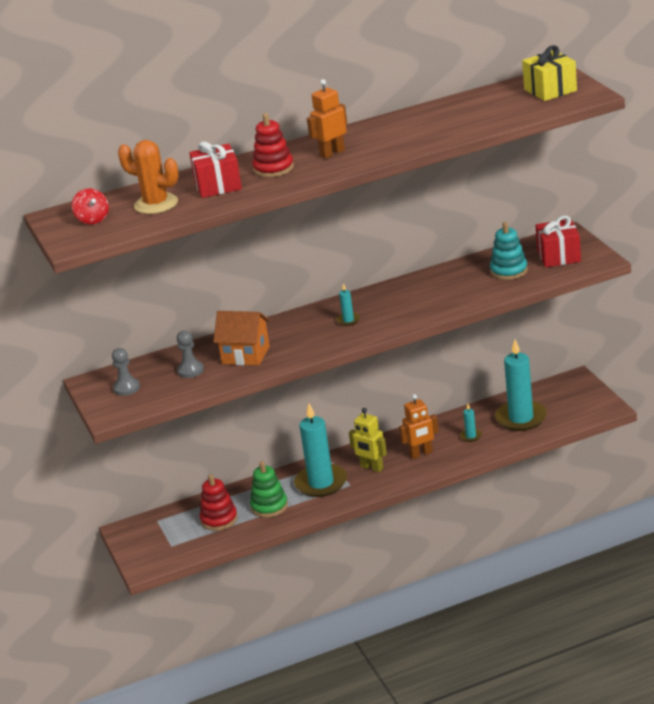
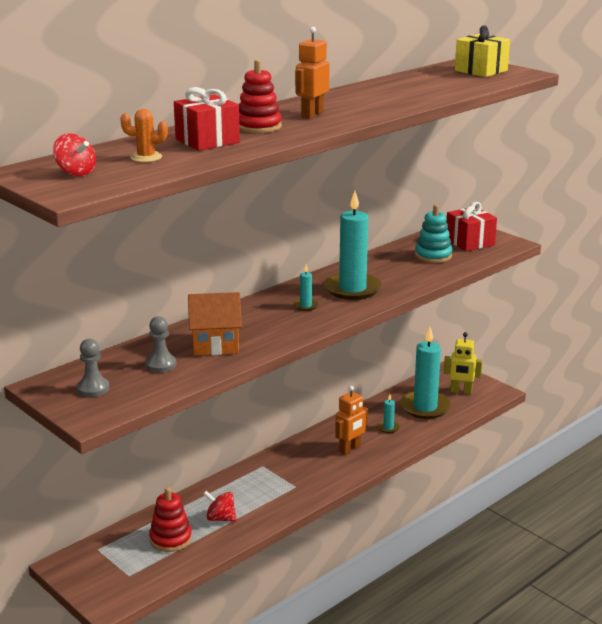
camera: 25 degrees left, 5 degrees down
orange cactus [118,140,179,214] -> orange cactus [120,109,168,162], size x0.60
green stacking toy [250,461,288,517] -> red spinning top [203,491,237,522]
turquoise candle [294,404,347,497] -> turquoise candle moved to [324,191,382,300]
yellow robot [349,408,387,472] -> yellow robot moved to [444,332,482,394]

